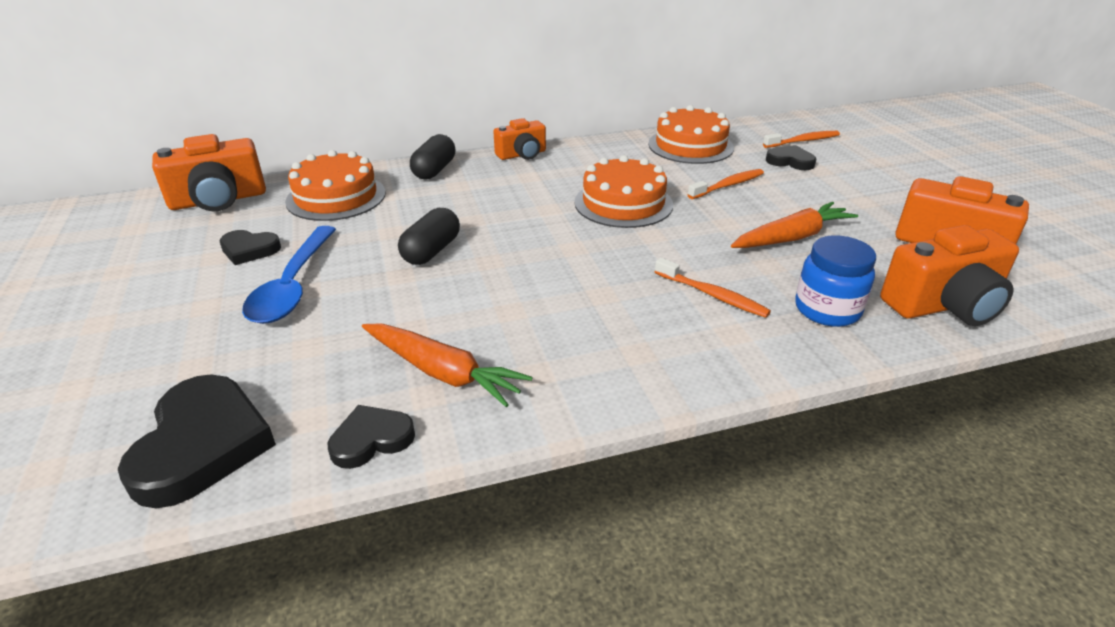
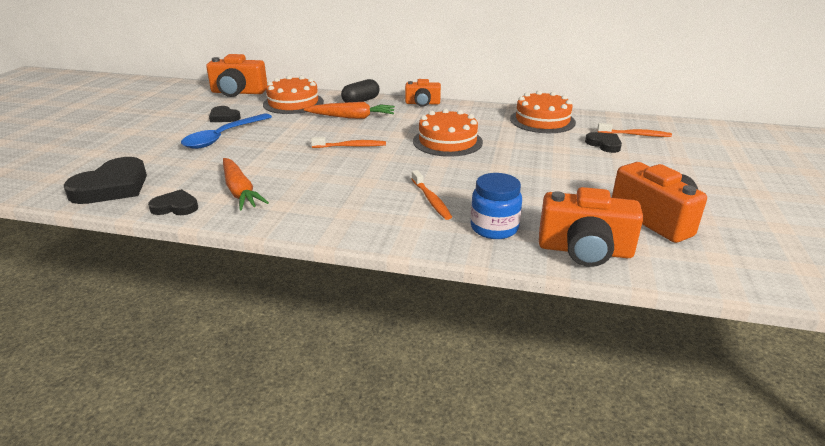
camera: 30 degrees right, 5 degrees down
black capsule [398,208,460,265] -> none
orange toothbrush [688,169,764,199] -> orange toothbrush moved to [311,137,386,148]
orange carrot [731,202,858,248] -> orange carrot moved to [304,102,395,119]

